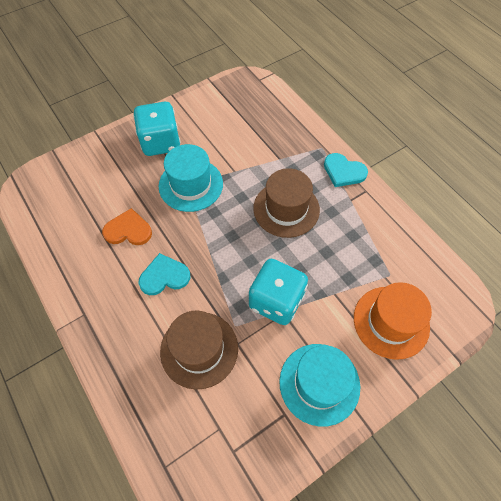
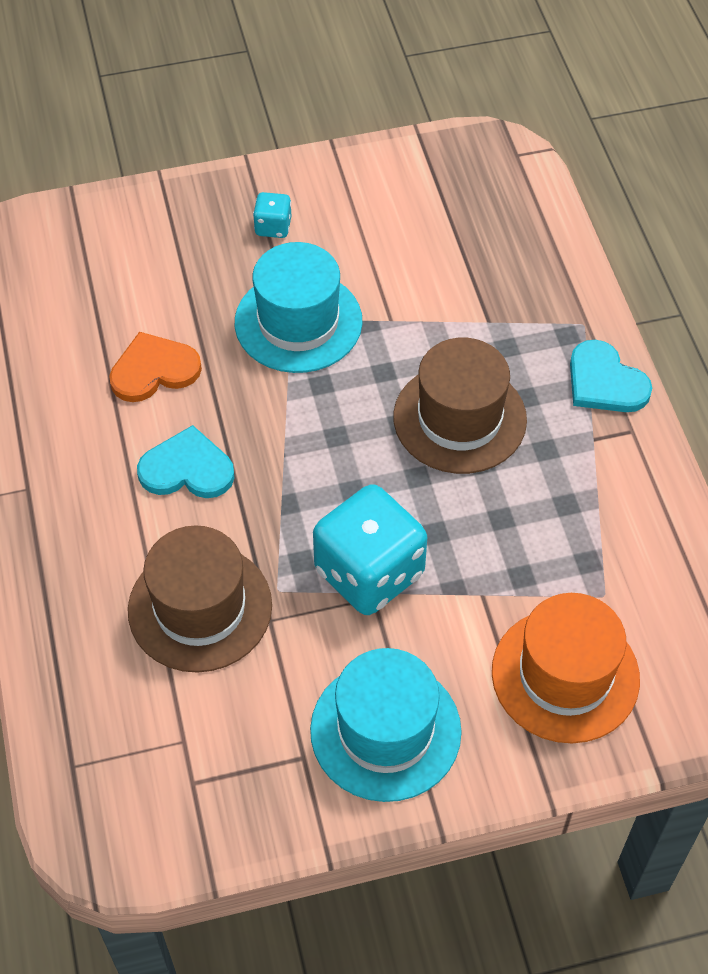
camera: 20 degrees right, 5 degrees down
orange heart [102,208,152,245] -> orange heart turned 45 degrees counterclockwise [109,332,202,402]
turquoise dice [133,102,181,156] -> turquoise dice [253,192,291,238], size x0.45

